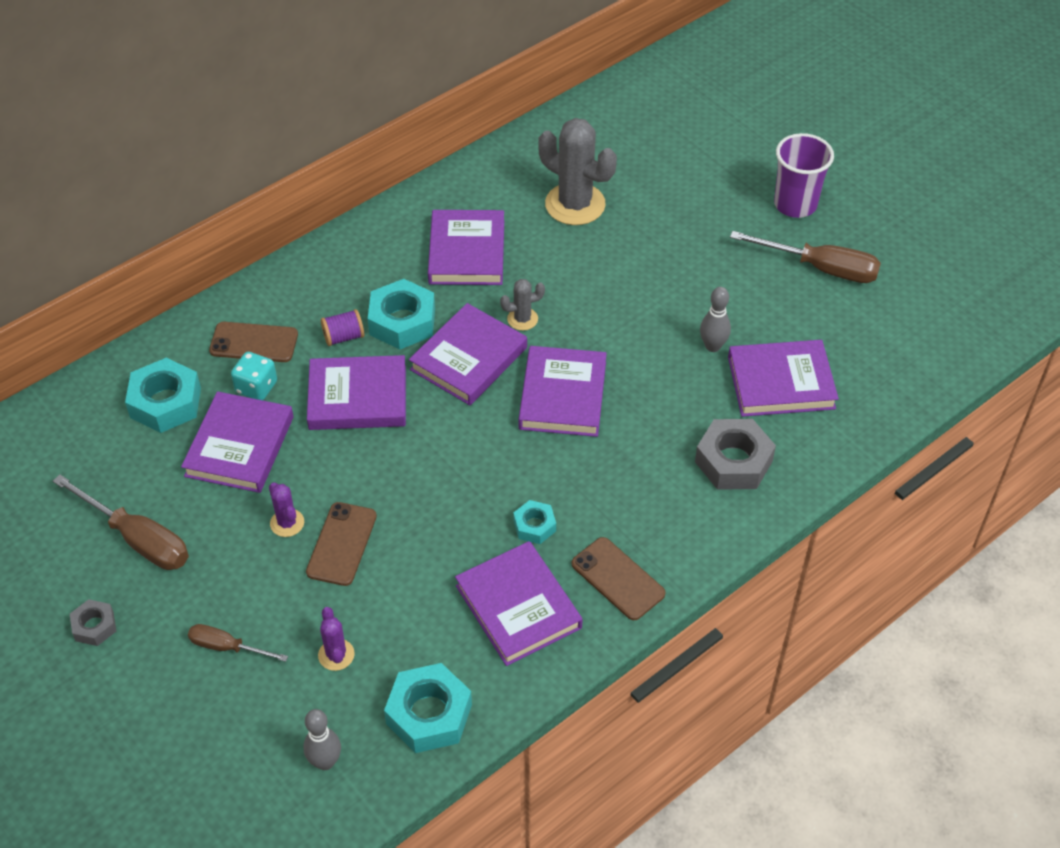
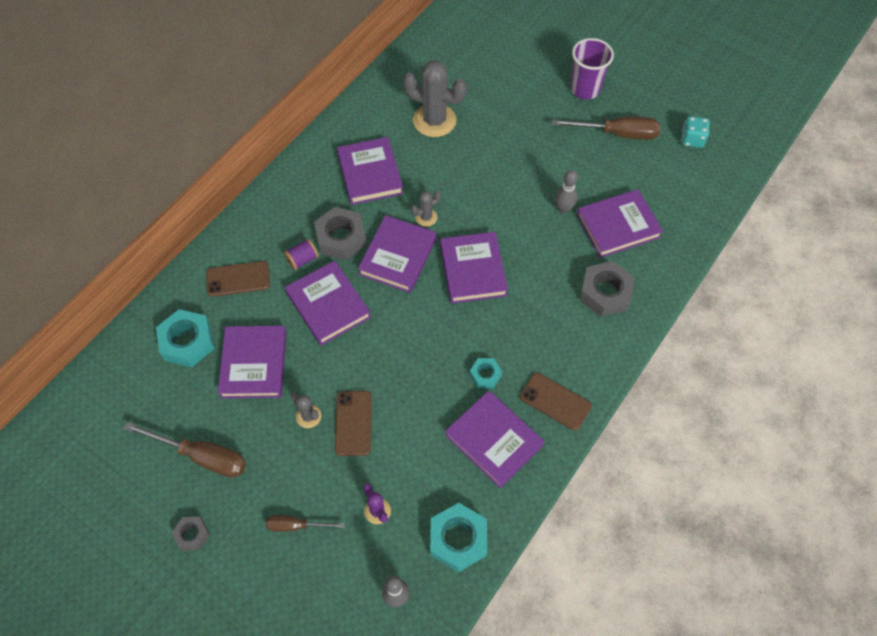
camera: 15 degrees left, 10 degrees up
turquoise dice [231,352,277,400] -> turquoise dice moved to [682,116,709,148]
purple cactus [269,482,304,537] -> grey cactus [291,393,321,428]
purple book [307,355,406,430] -> purple book turned 75 degrees clockwise [285,261,371,345]
turquoise nut [368,279,435,350] -> grey nut [314,207,367,261]

